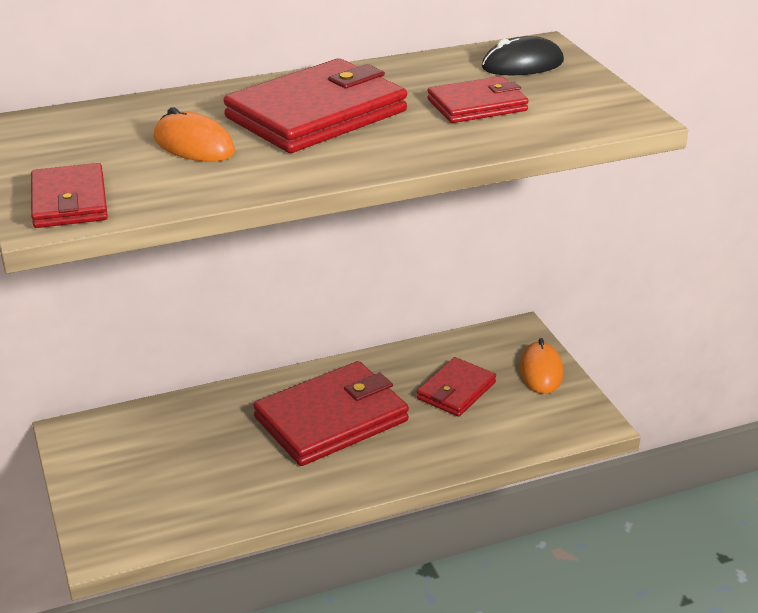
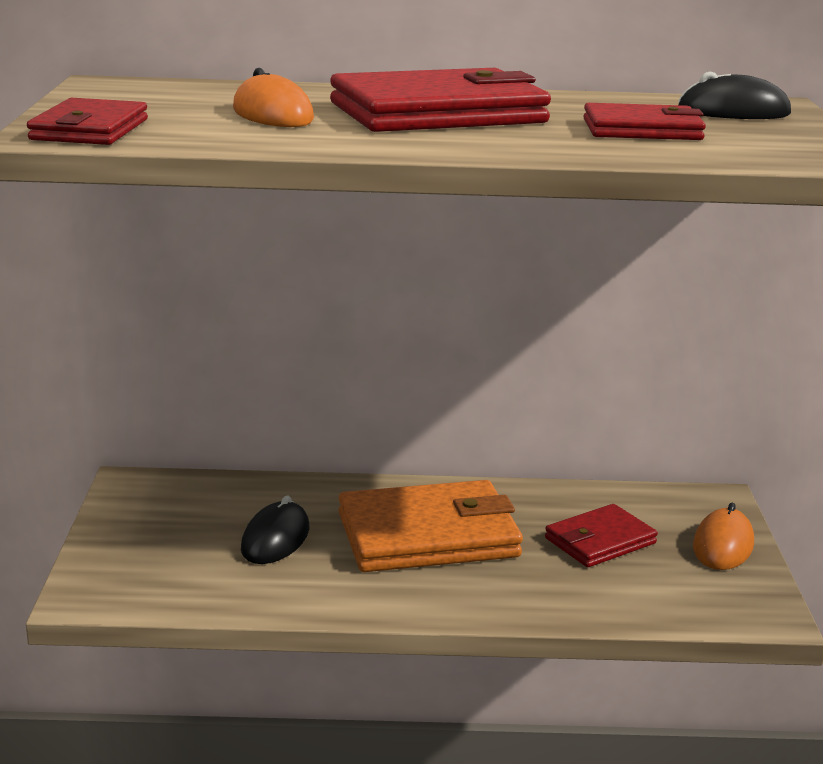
camera: 20 degrees right, 10 degrees down
red wallet [253,361,409,466] -> orange wallet [339,480,523,572]
none -> black mouse [241,495,309,564]

